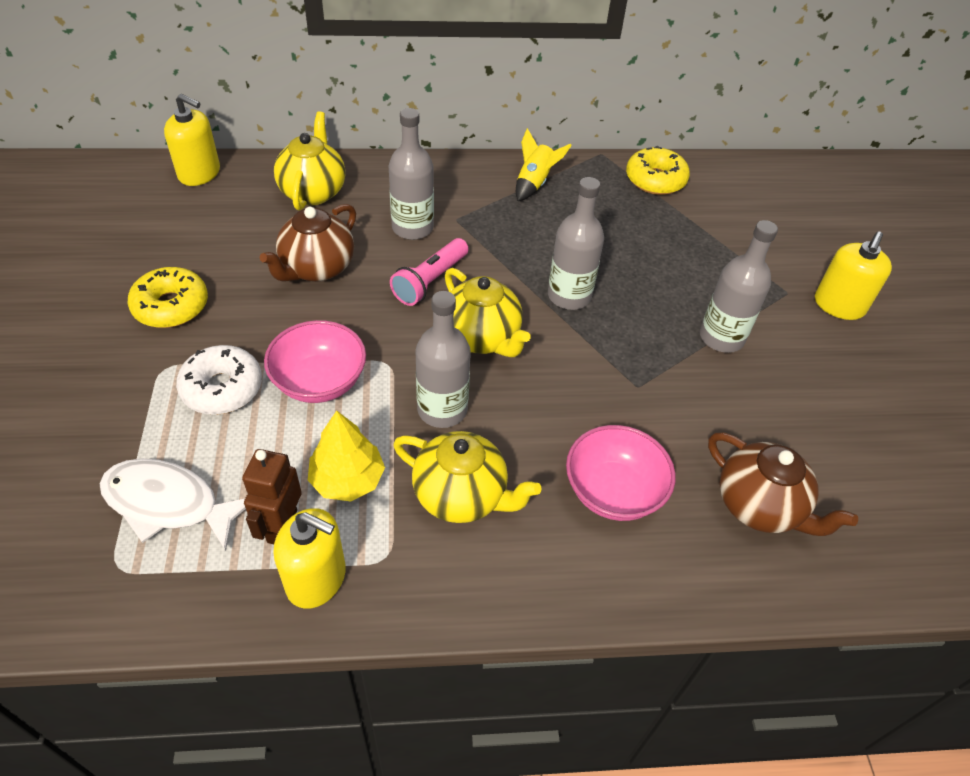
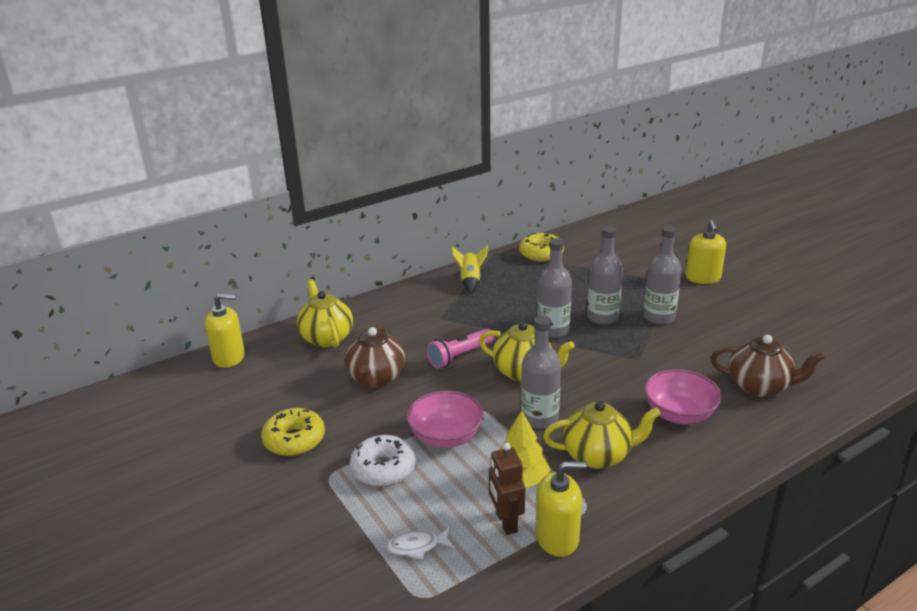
camera: 25 degrees left, 20 degrees down
white fish [100,459,246,551] -> white fish [387,527,455,560], size x0.53
grey bottle [389,108,434,240] -> grey bottle moved to [587,226,623,325]
pink flashlight [390,238,469,306] -> pink flashlight turned 45 degrees clockwise [427,328,494,369]

